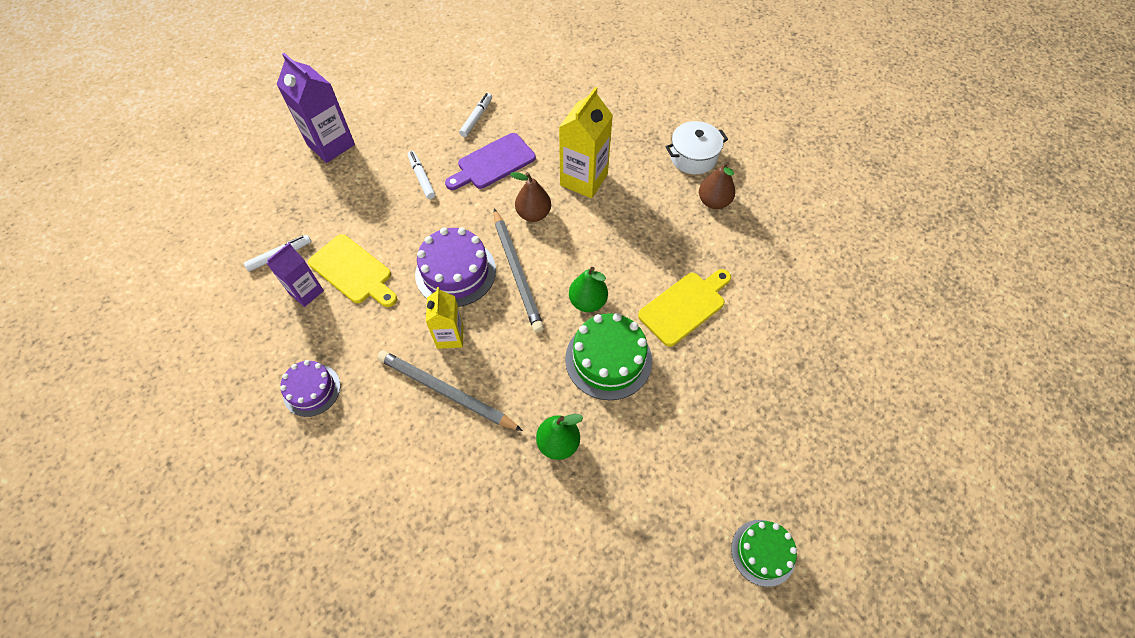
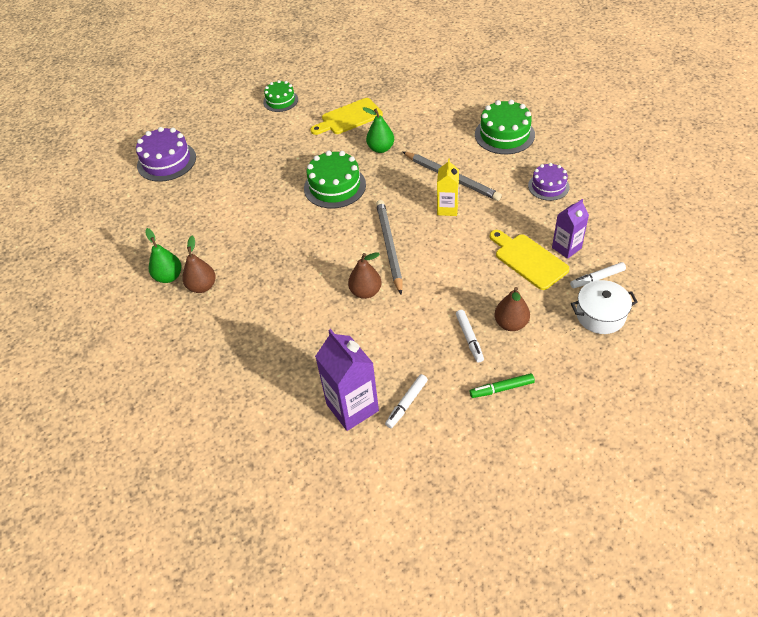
camera: 165 degrees left, 10 degrees down
purple carton [277,53,355,163] -> purple carton moved to [315,329,379,431]
purple cake [415,227,496,307] -> purple cake moved to [136,127,196,182]
purple cutting board [445,133,536,190] -> none
yellow carton [559,87,613,198] -> none
green pear [569,267,608,312] -> green pear moved to [145,228,181,283]
yellow cutting board [638,269,731,347] -> yellow cutting board moved to [310,98,383,135]
white pot [666,121,728,174] -> white pot moved to [571,280,638,334]
none -> green marker [470,373,535,398]
none -> green cake [475,100,535,154]
none -> brown pear [494,287,530,331]

